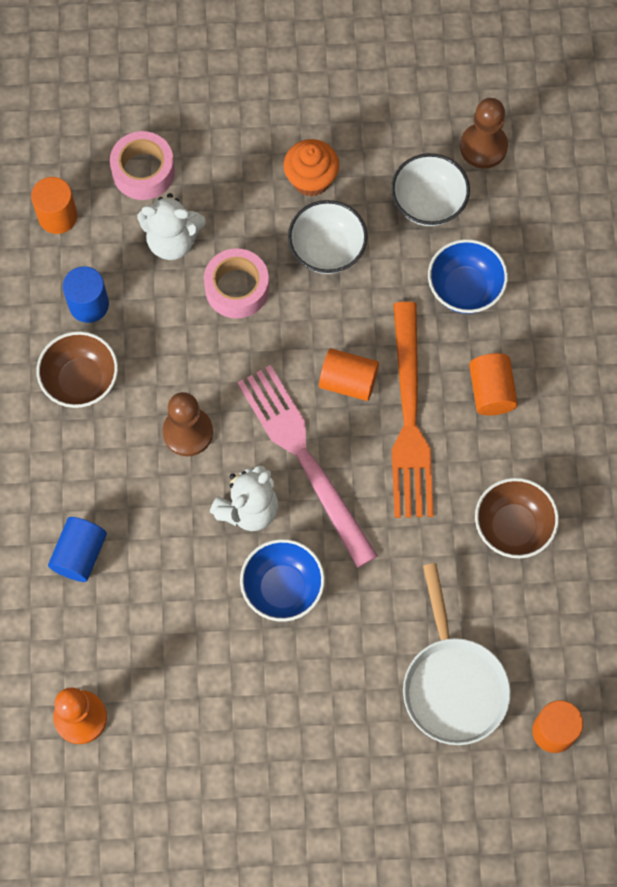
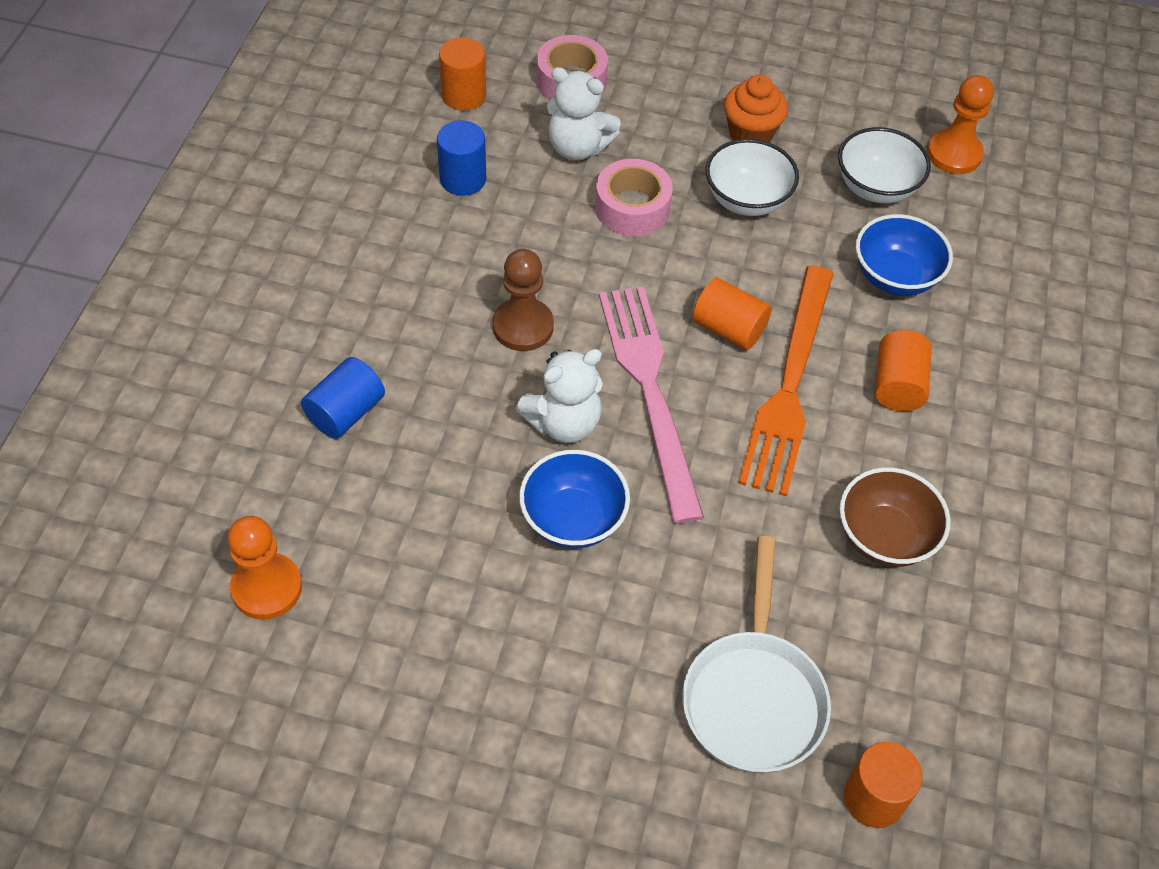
camera: 15 degrees right, 15 degrees down
brown bowl [37,331,118,408] -> none
brown pawn [460,98,508,168] -> orange pawn [927,75,994,174]

